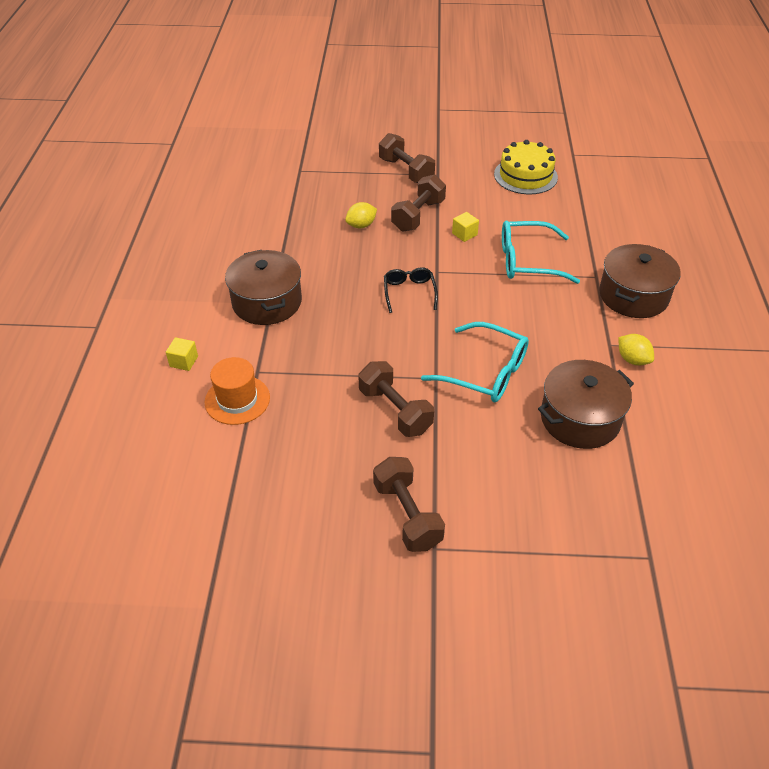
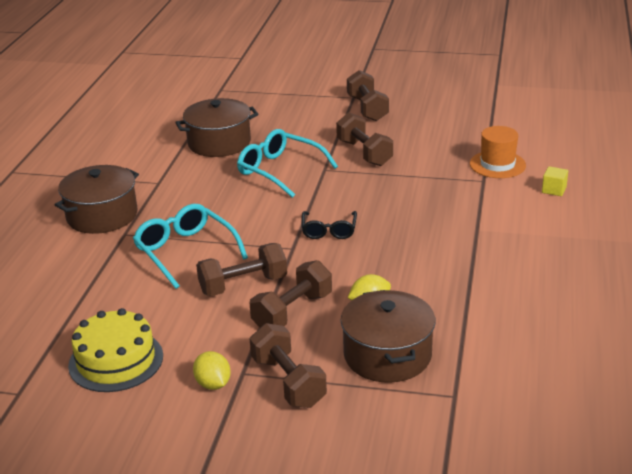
camera: 170 degrees left, 15 degrees down
brown pot [225,250,302,325] -> brown pot moved to [341,290,435,383]
yellow cube [452,212,479,242] -> brown dumbbell [196,243,287,296]
turquoise glasses [502,220,580,284] -> turquoise glasses turned 135 degrees counterclockwise [133,204,248,289]
yellow lemon [618,334,654,366] -> yellow lemon moved to [193,351,231,390]

